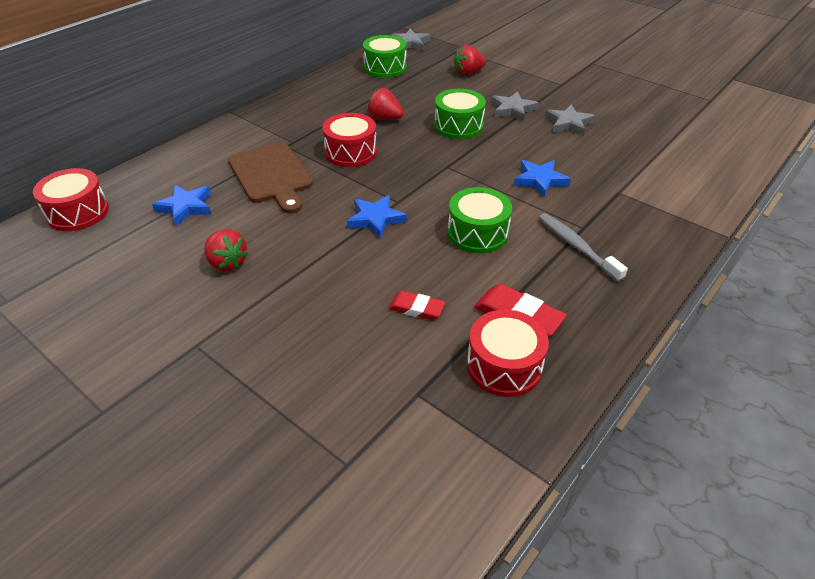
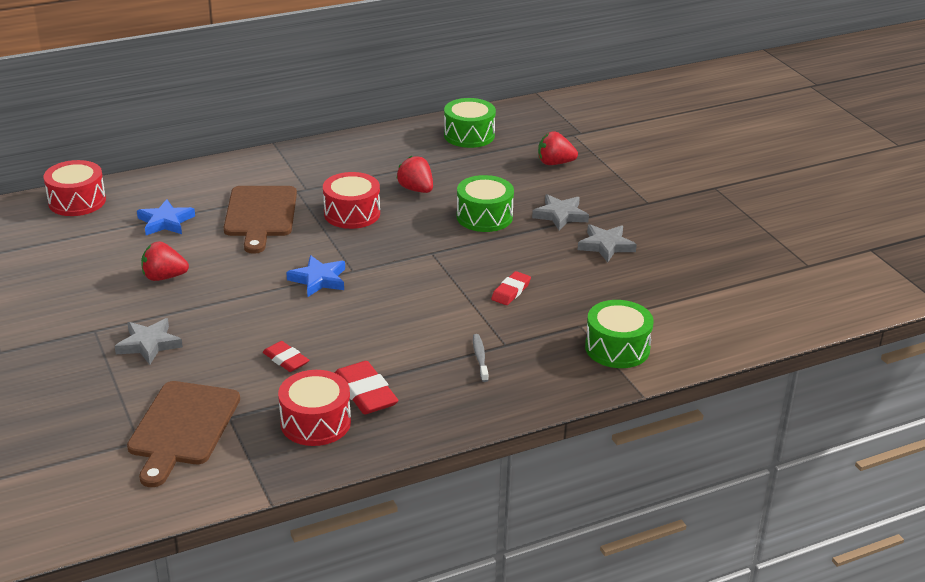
camera: 25 degrees right, 10 degrees down
red strawberry [204,229,249,271] -> red strawberry turned 105 degrees clockwise [141,241,189,281]
grey star [391,29,430,51] -> grey star moved to [115,318,183,365]
green drum [448,187,512,253] -> green drum moved to [585,300,654,368]
blue star [514,160,571,197] -> red eraser [491,271,531,305]
grey toothbrush [539,213,628,282] -> grey toothbrush [473,334,489,382], size x0.62
none -> brown cutting board [127,381,240,487]

